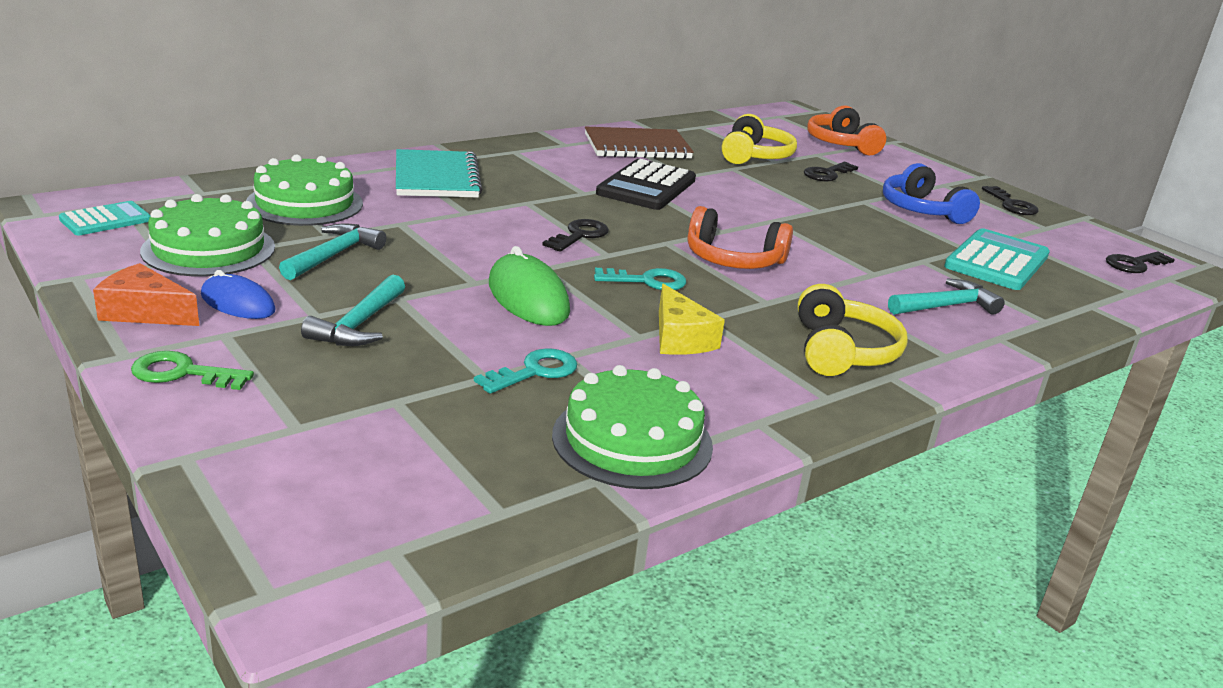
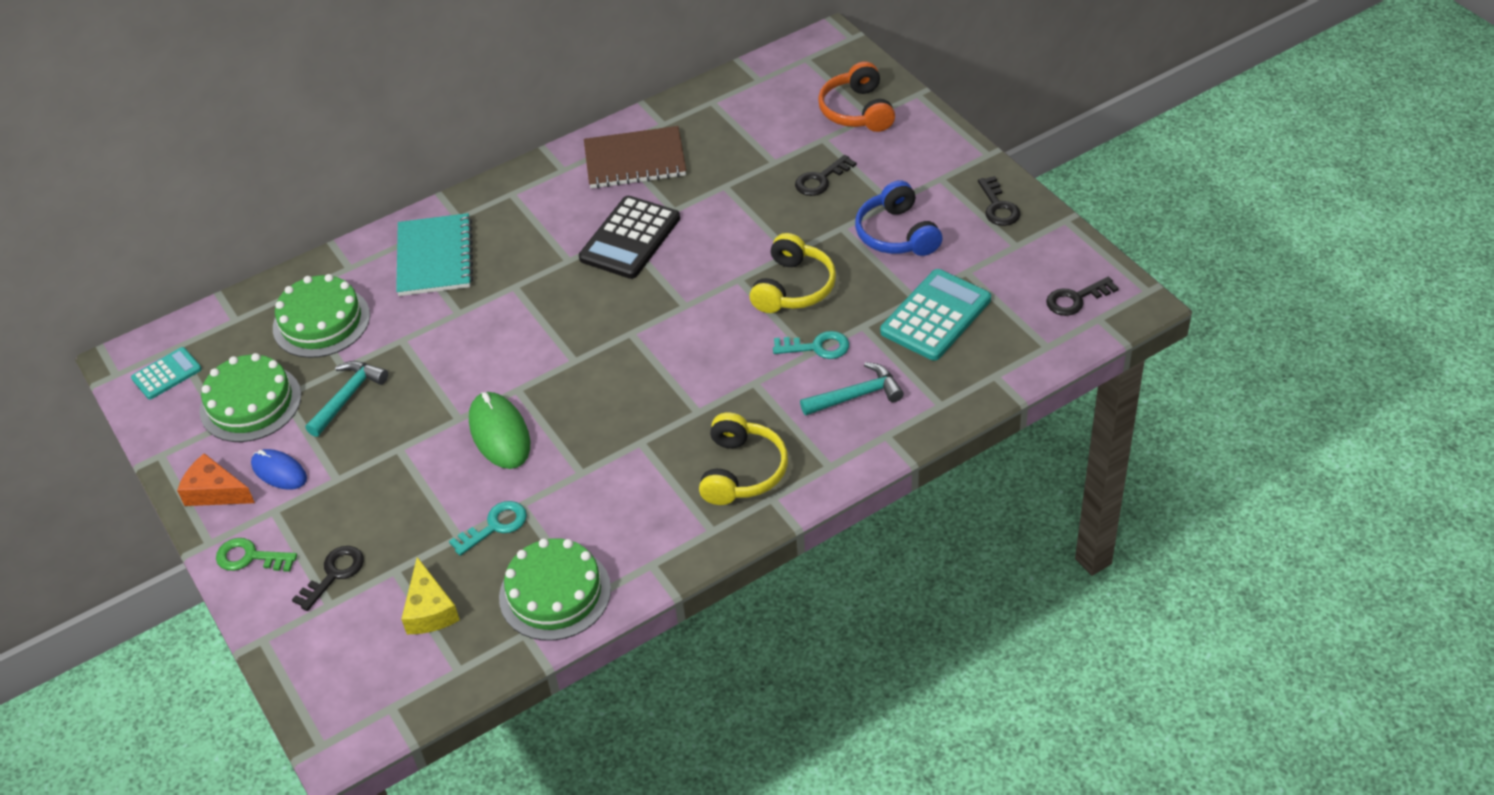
camera: 10 degrees right, 20 degrees up
turquoise hammer [301,275,405,346] -> none
black key [542,219,609,252] -> black key moved to [292,546,364,611]
turquoise key [594,268,686,290] -> turquoise key moved to [773,331,849,359]
yellow cheese [659,284,725,355] -> yellow cheese moved to [401,557,460,634]
orange headphones [687,206,793,269] -> none
yellow headphones [721,114,797,164] -> yellow headphones moved to [750,233,836,313]

